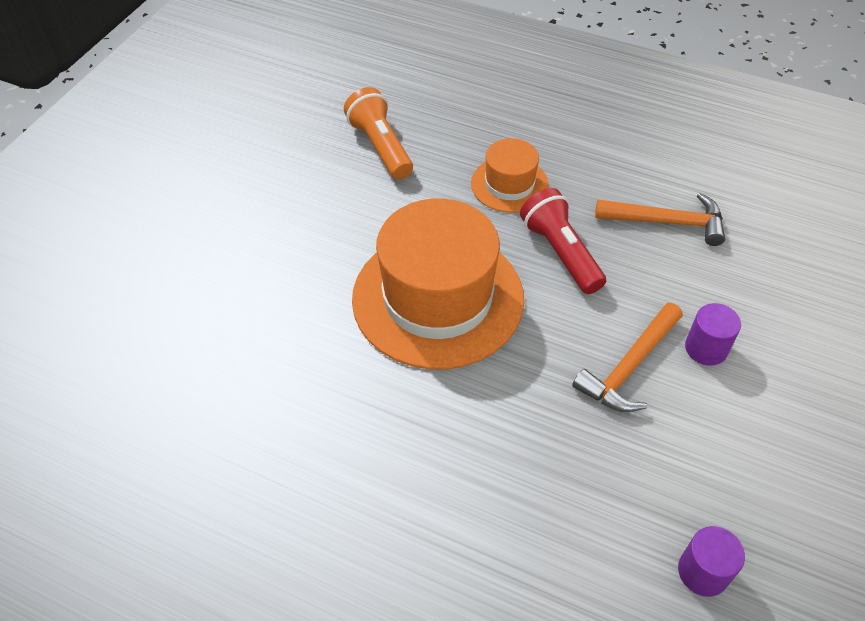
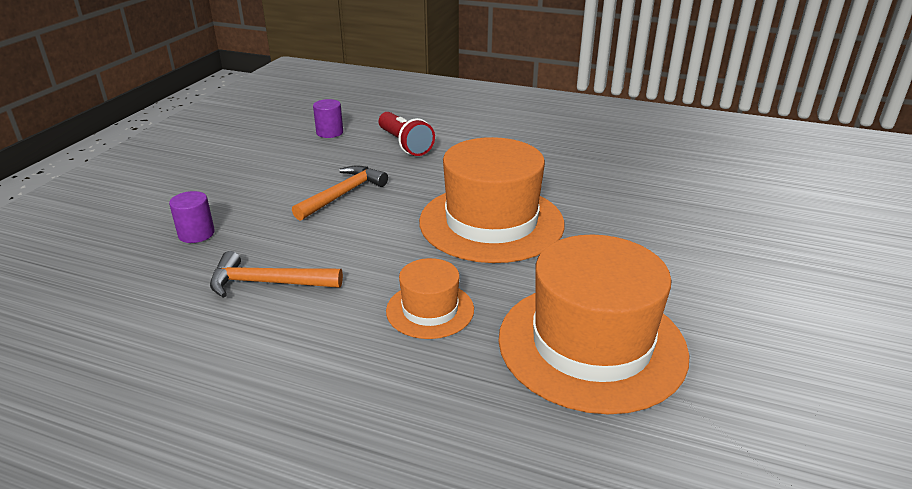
camera: 175 degrees right, 20 degrees down
orange flashlight [344,87,413,179] -> orange hat [498,235,689,414]
red flashlight [520,188,606,294] -> red flashlight moved to [379,112,435,156]
purple cylinder [685,303,741,366] -> purple cylinder moved to [169,191,215,243]

